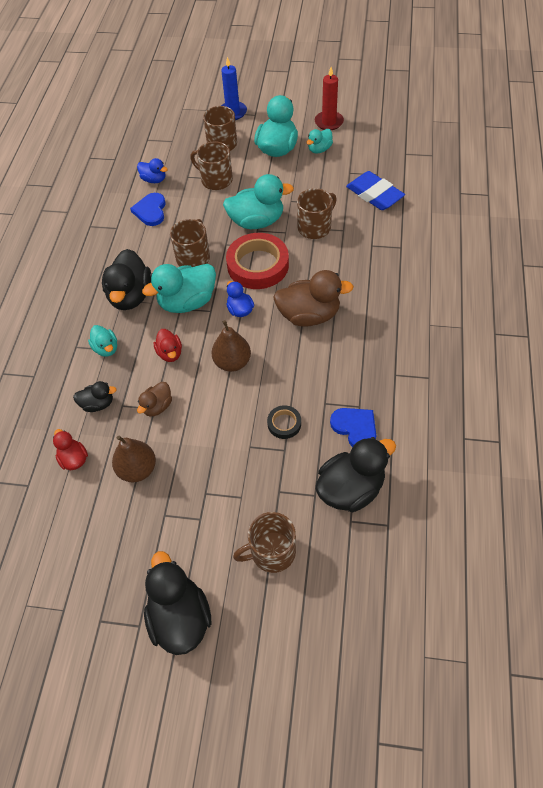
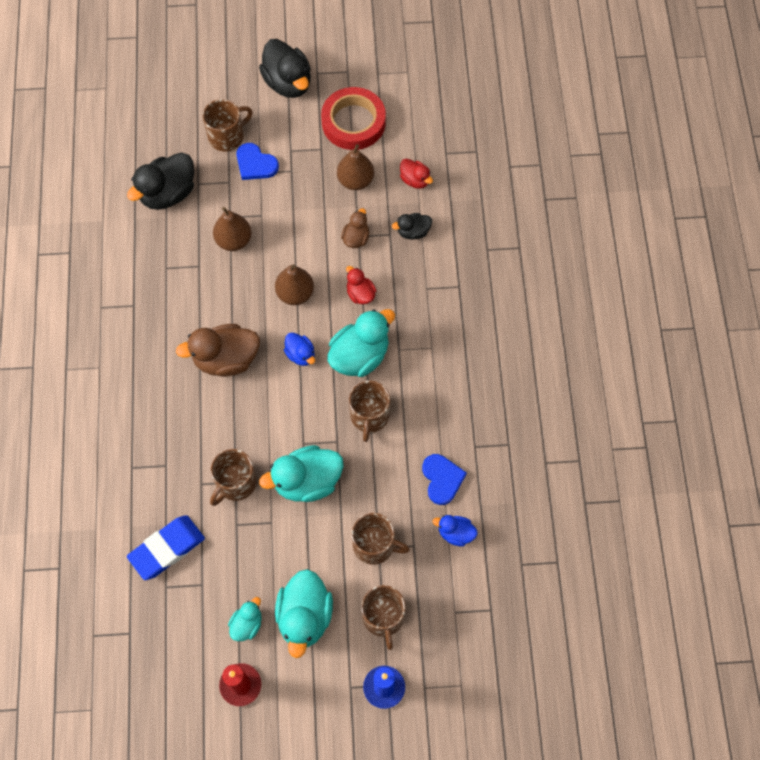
camera: 165 degrees right, 10 degrees up
turquoise duck [88,325,117,357] -> none
black duck [102,249,151,310] -> none
red tape [226,233,289,289] -> red tape moved to [321,87,386,150]
black tape [267,405,301,439] -> brown pear [213,207,251,251]
blue heart [330,408,376,447] -> blue heart moved to [236,143,279,180]
blue eraser [346,171,405,210] -> blue eraser turned 75 degrees counterclockwise [127,515,205,580]

